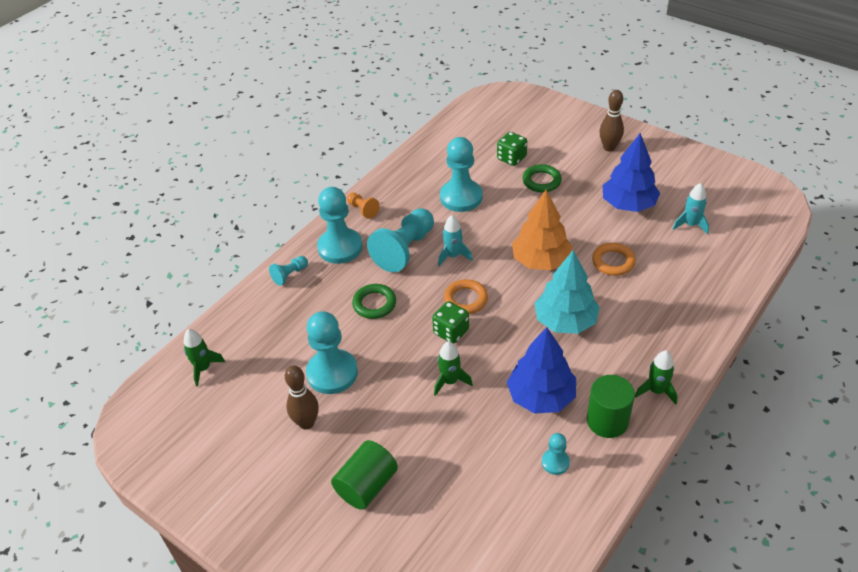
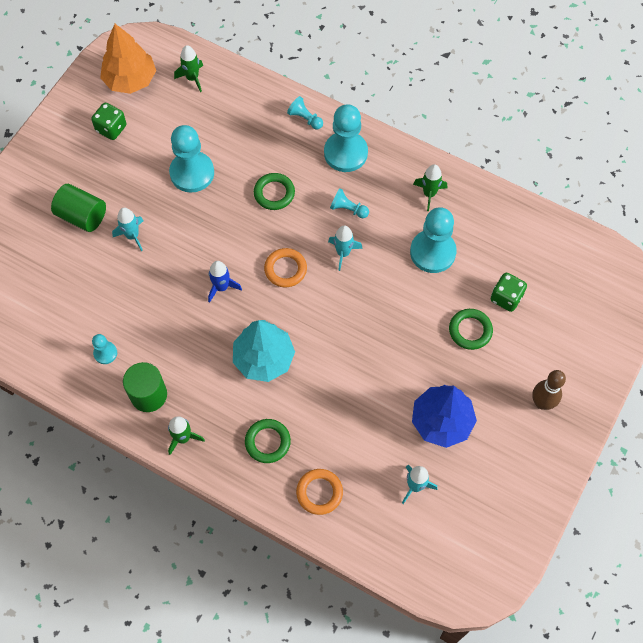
camera: 80 degrees right, 20 degrees up
brown bowling pin [285,366,319,430] -> none
orange pawn [347,193,380,219] -> none
turquoise pawn [367,208,434,272] -> turquoise pawn [330,188,369,218], size x0.49
green dice [432,301,469,344] -> green dice moved to [91,103,127,140]
green rocket [434,341,473,396] -> green rocket moved to [413,164,447,211]
blue tree [507,327,576,414] -> none
orange tree [512,190,573,270] -> orange tree moved to [100,24,156,94]
orange ring [592,243,636,276] -> orange ring moved to [296,469,343,515]
none -> turquoise rocket [112,208,144,251]
none -> blue rocket [208,261,242,303]
none -> green ring [245,419,291,463]

